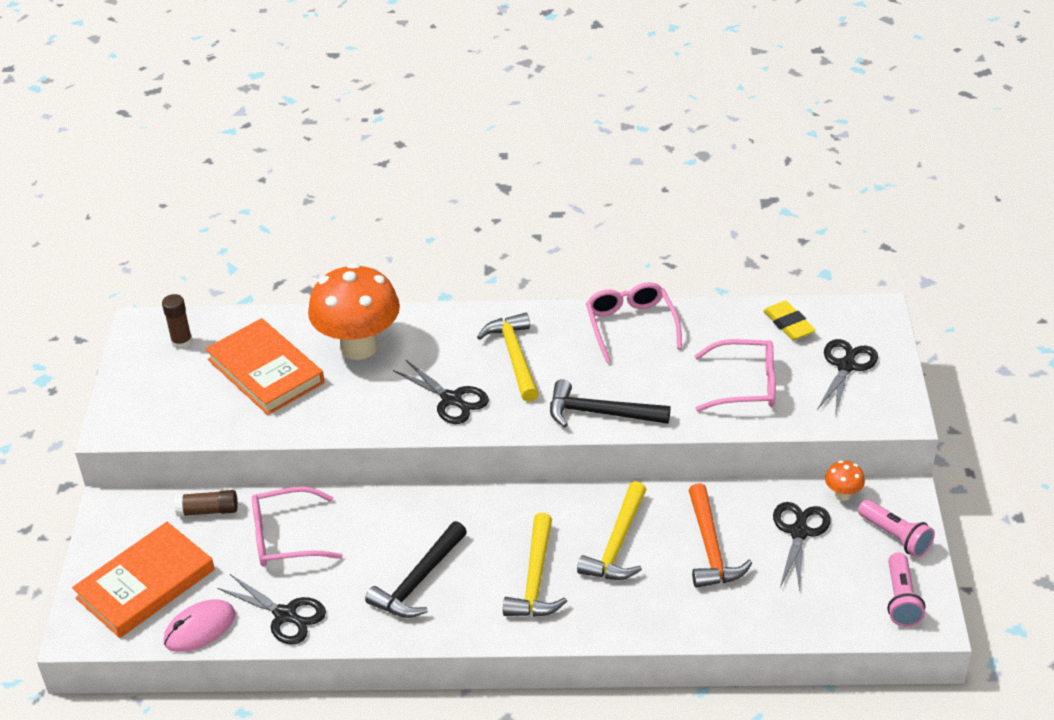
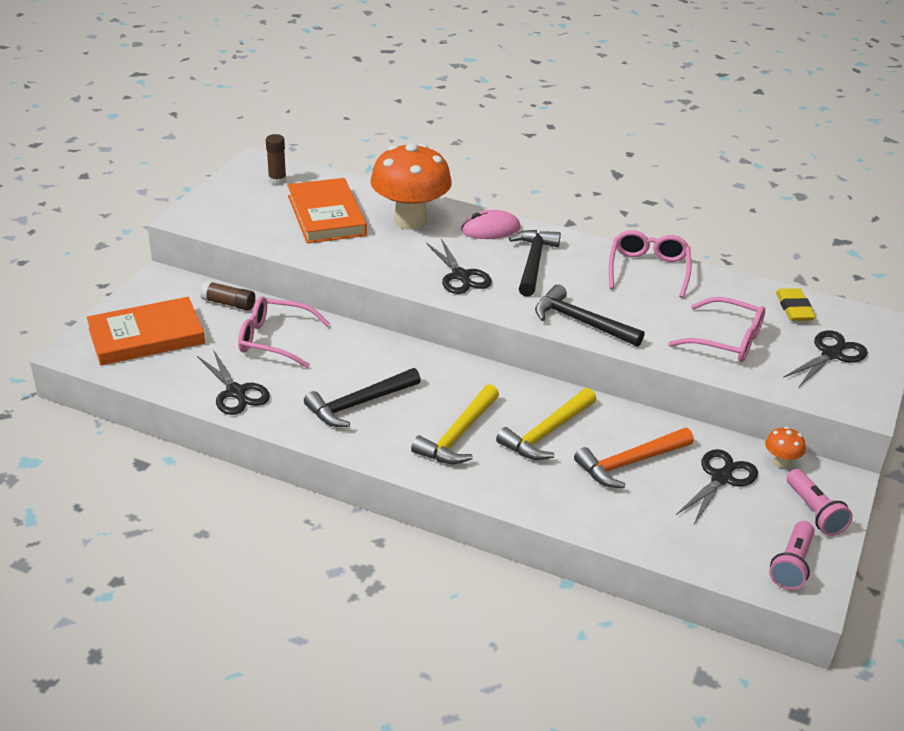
camera: 20 degrees right, 5 degrees down
pink mouse [164,599,235,652] -> pink mouse moved to [461,210,521,239]
yellow hammer [477,313,539,402] -> black hammer [509,230,561,297]
orange hammer [689,483,752,588] -> orange hammer turned 45 degrees clockwise [574,428,694,488]

